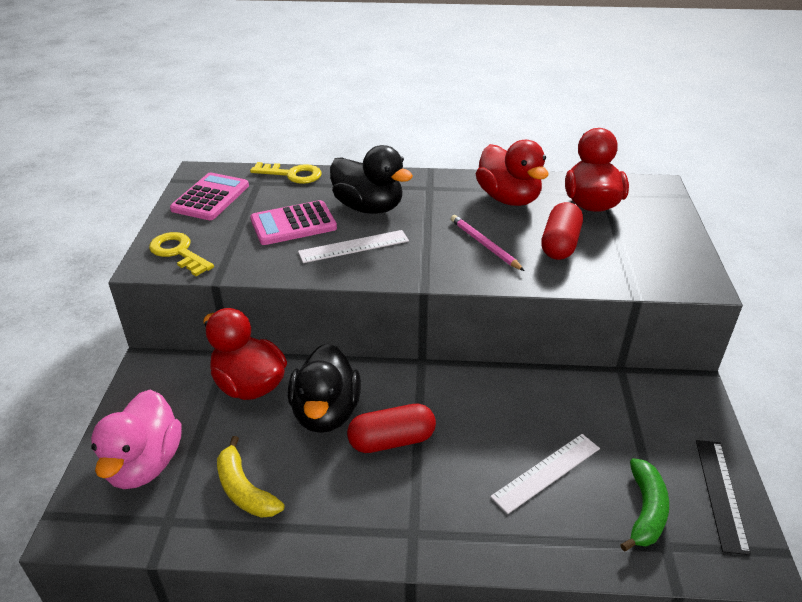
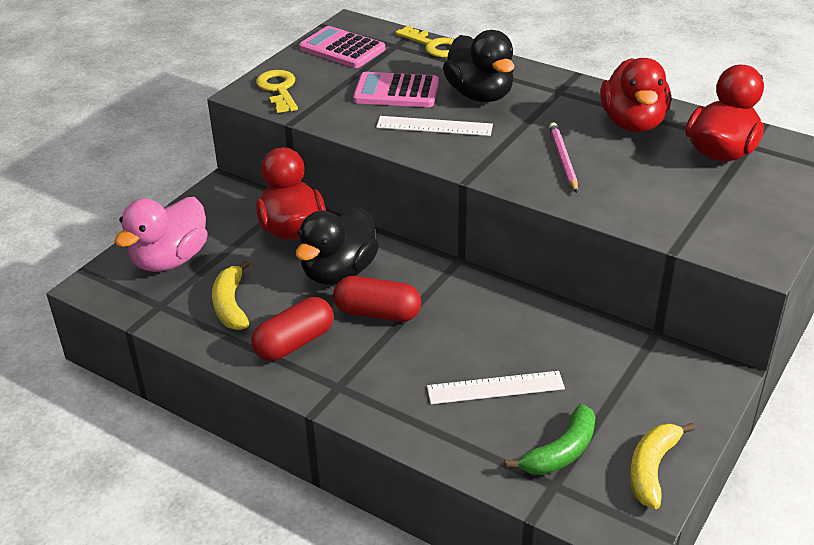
camera: 30 degrees right, 0 degrees up
pink calculator [170,172,249,220] -> pink calculator turned 105 degrees counterclockwise [299,26,385,68]
red capsule [541,202,583,260] -> red capsule moved to [251,297,333,361]
black ruler [696,440,751,555] -> yellow banana [630,423,695,509]

